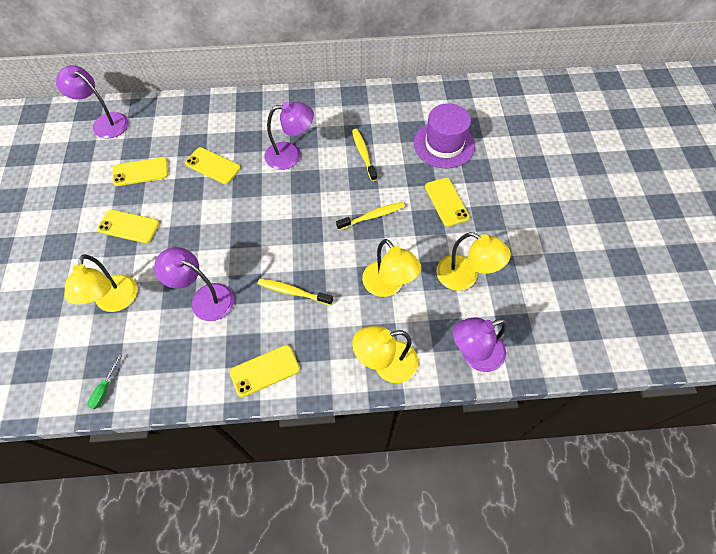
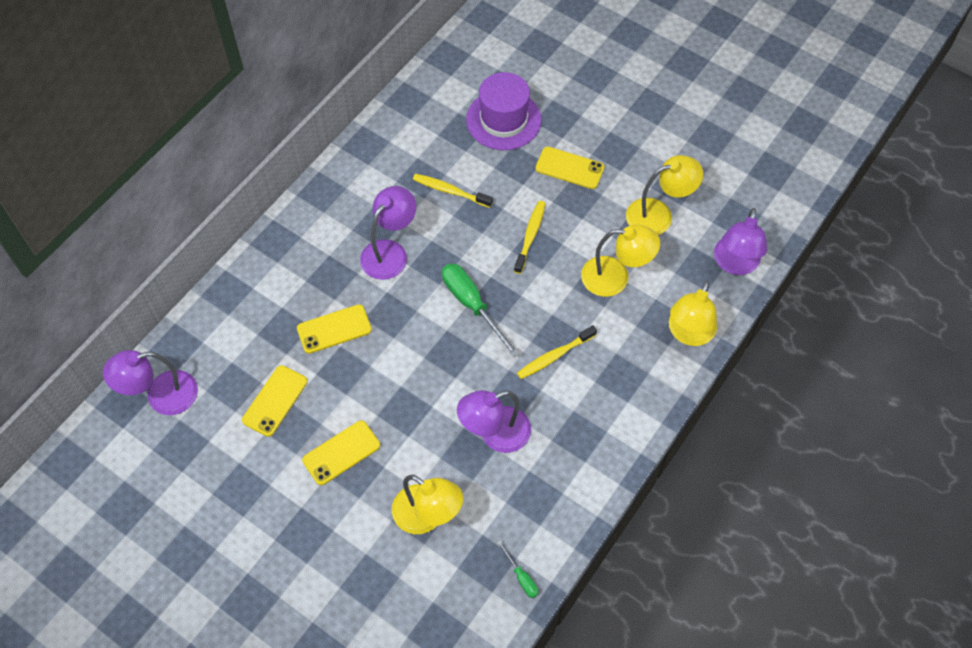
camera: 50 degrees left, 0 degrees up
yellow phone [230,345,300,397] -> none
none -> green screwdriver [442,263,520,357]

